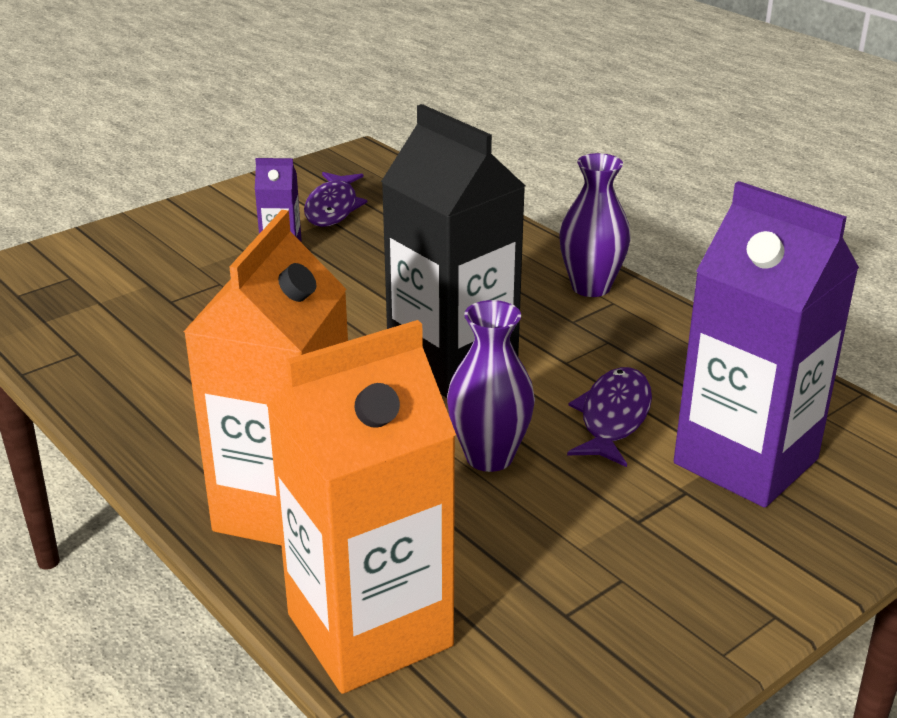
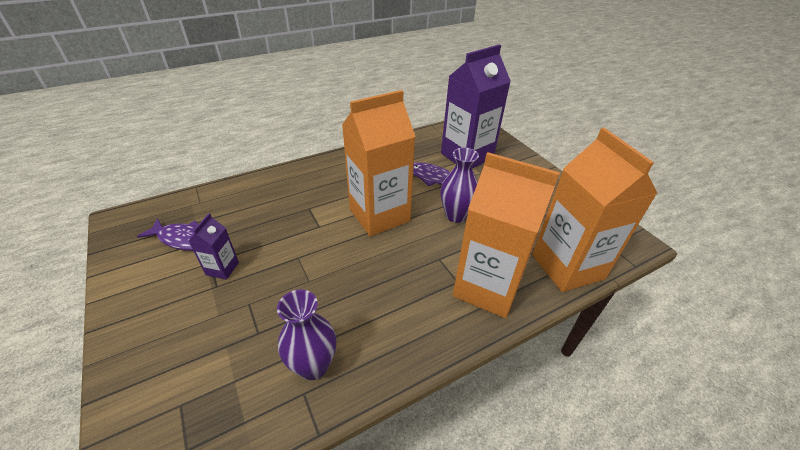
camera: 80 degrees left, 10 degrees up
black carton [381,104,525,398] -> orange carton [342,90,416,236]
purple vase [559,153,631,297] -> purple vase moved to [277,289,336,380]

